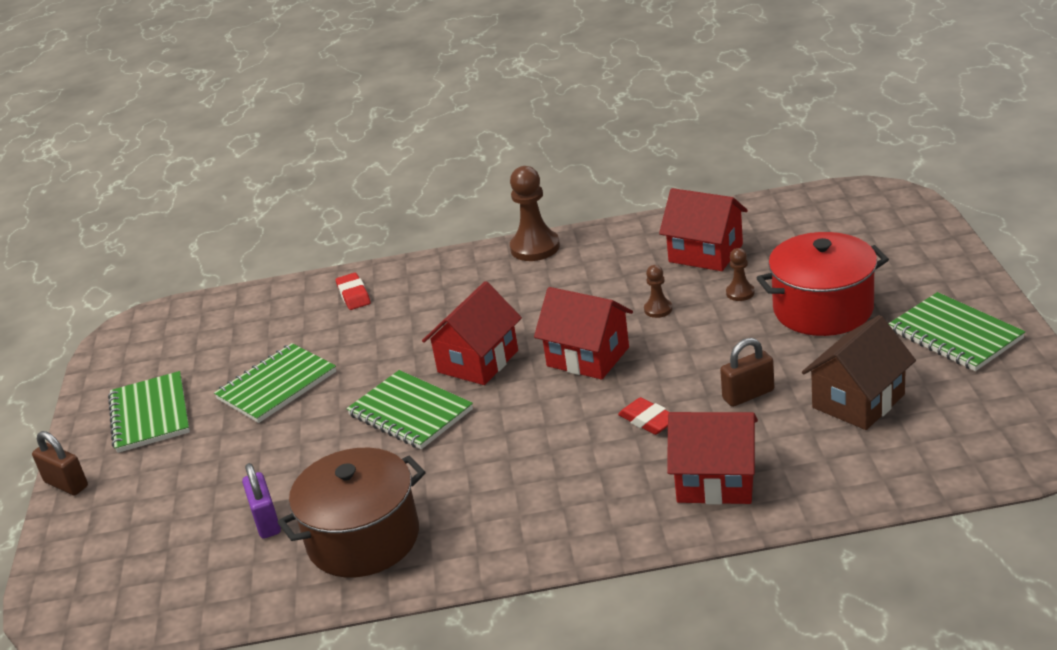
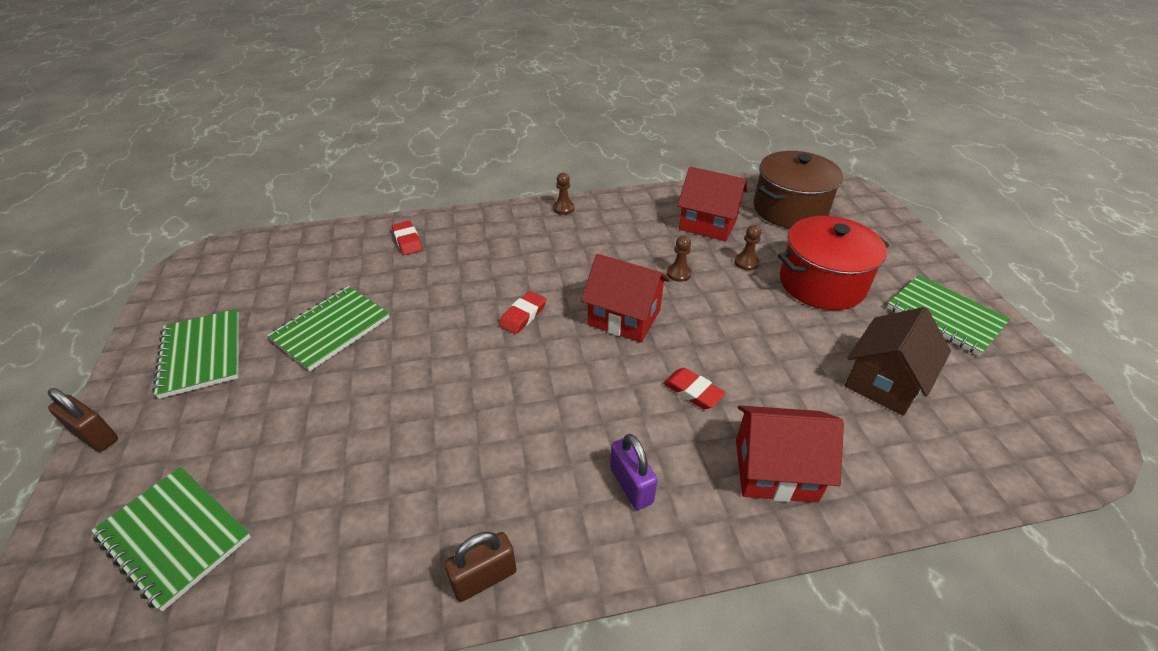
camera: 10 degrees left, 10 degrees up
purple padlock [242,463,281,539] -> purple padlock moved to [610,434,658,510]
brown pot [277,448,426,577] -> brown pot moved to [754,151,843,228]
green notebook [346,370,473,449] -> green notebook moved to [91,467,251,612]
red house [422,281,522,385] -> red eraser [499,291,546,334]
brown pawn [510,166,560,261] -> brown pawn [553,173,574,215], size x0.52
brown padlock [720,338,774,407] -> brown padlock moved to [444,532,517,602]

